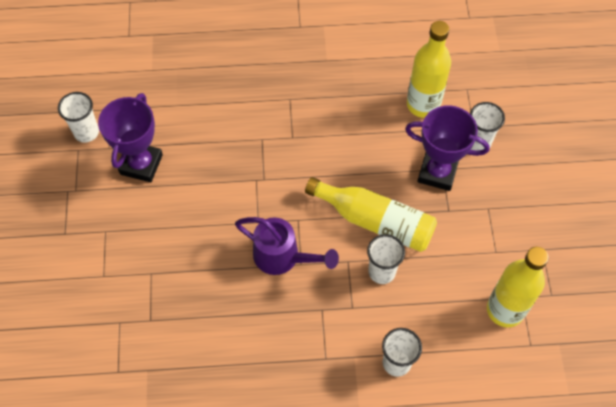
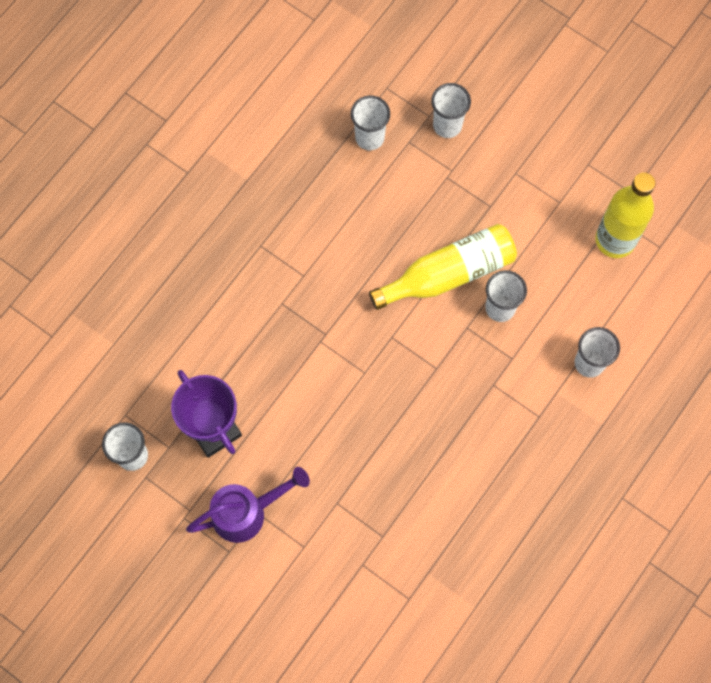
camera: 50 degrees left, 10 degrees up
purple watering can [235,217,339,275] -> purple watering can moved to [186,467,310,543]
purple trophy [405,105,490,191] -> none
yellow bottle [407,21,451,118] -> white cup [351,96,390,150]

